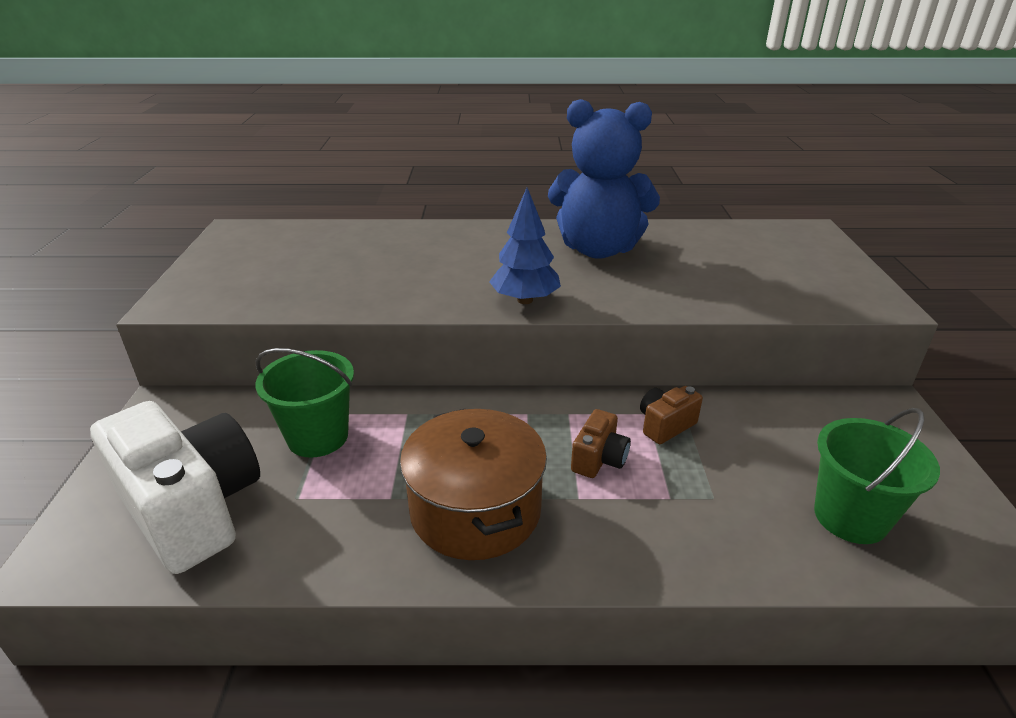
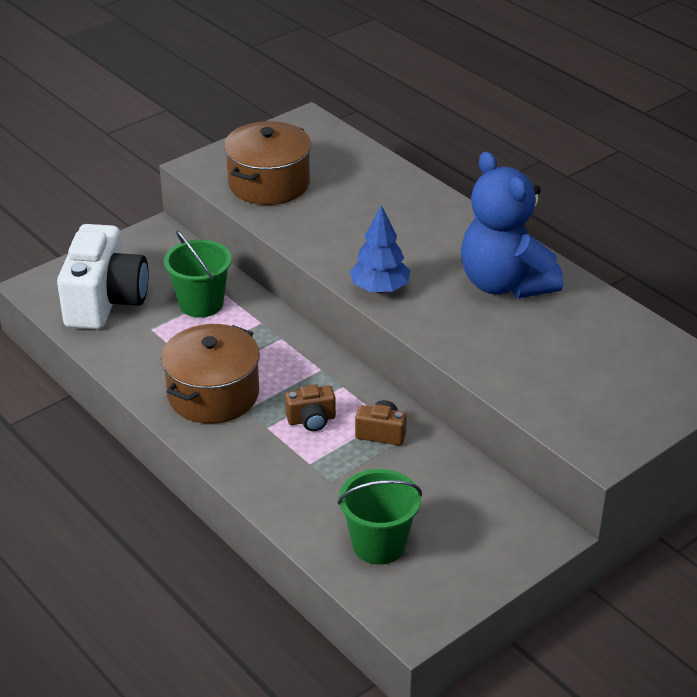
camera: 50 degrees right, 5 degrees up
none -> brown pot [224,121,311,205]

